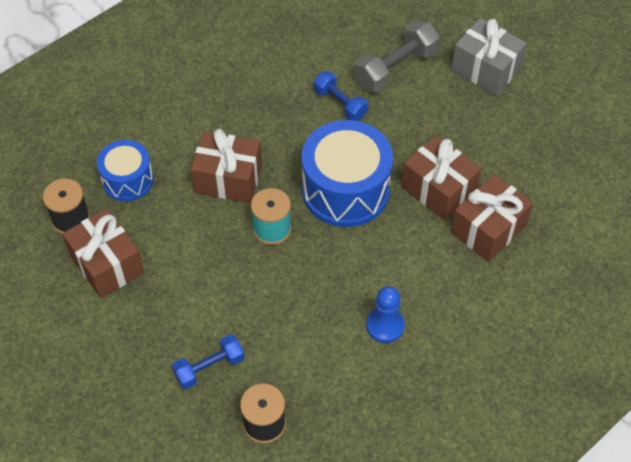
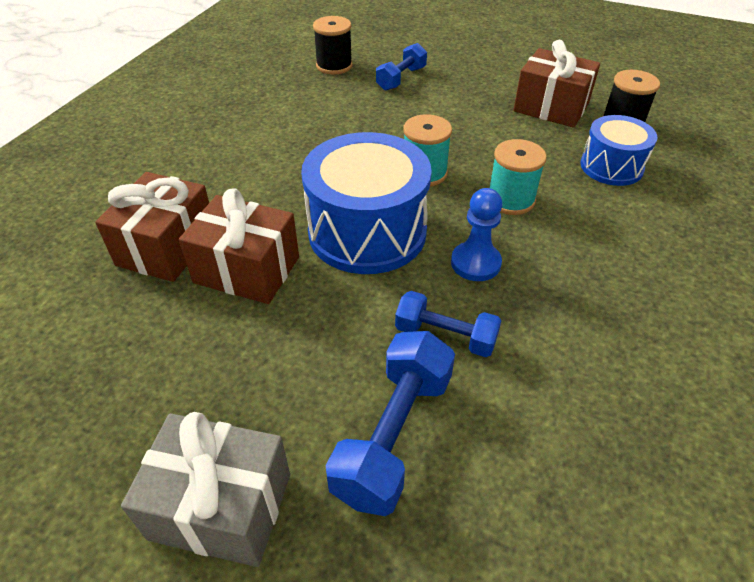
camera: 155 degrees right, 10 degrees down
brown gift [190,129,262,203] -> turquoise spool [490,139,547,215]
grey dumbbell [354,20,440,93] -> blue dumbbell [325,331,455,516]
blue pawn [366,286,405,343] -> blue pawn moved to [451,188,502,281]

